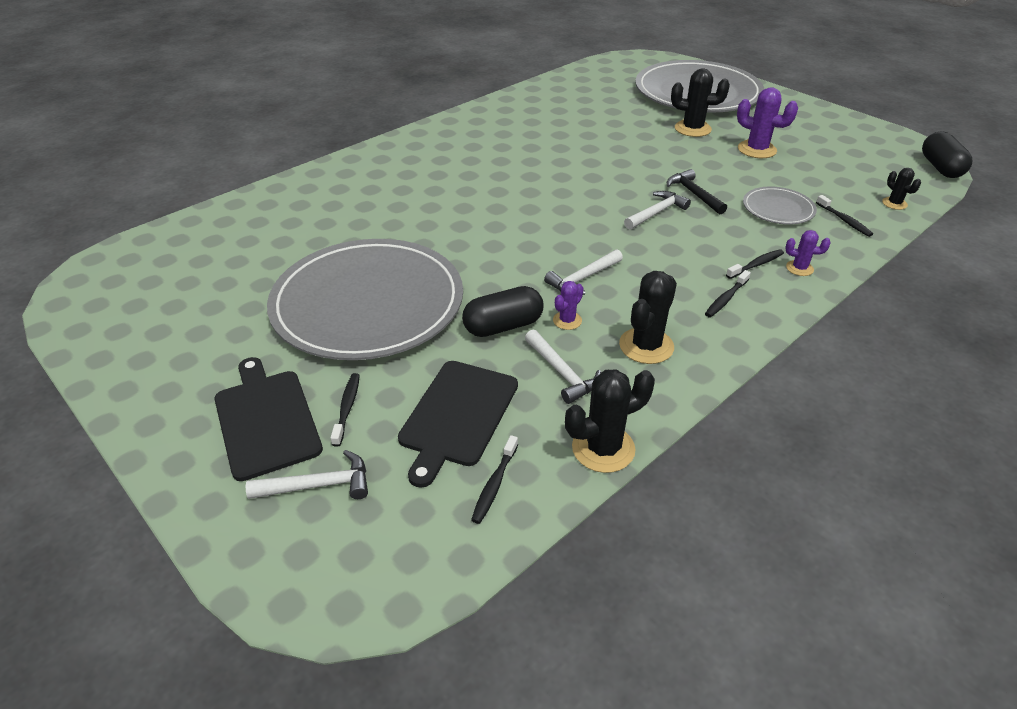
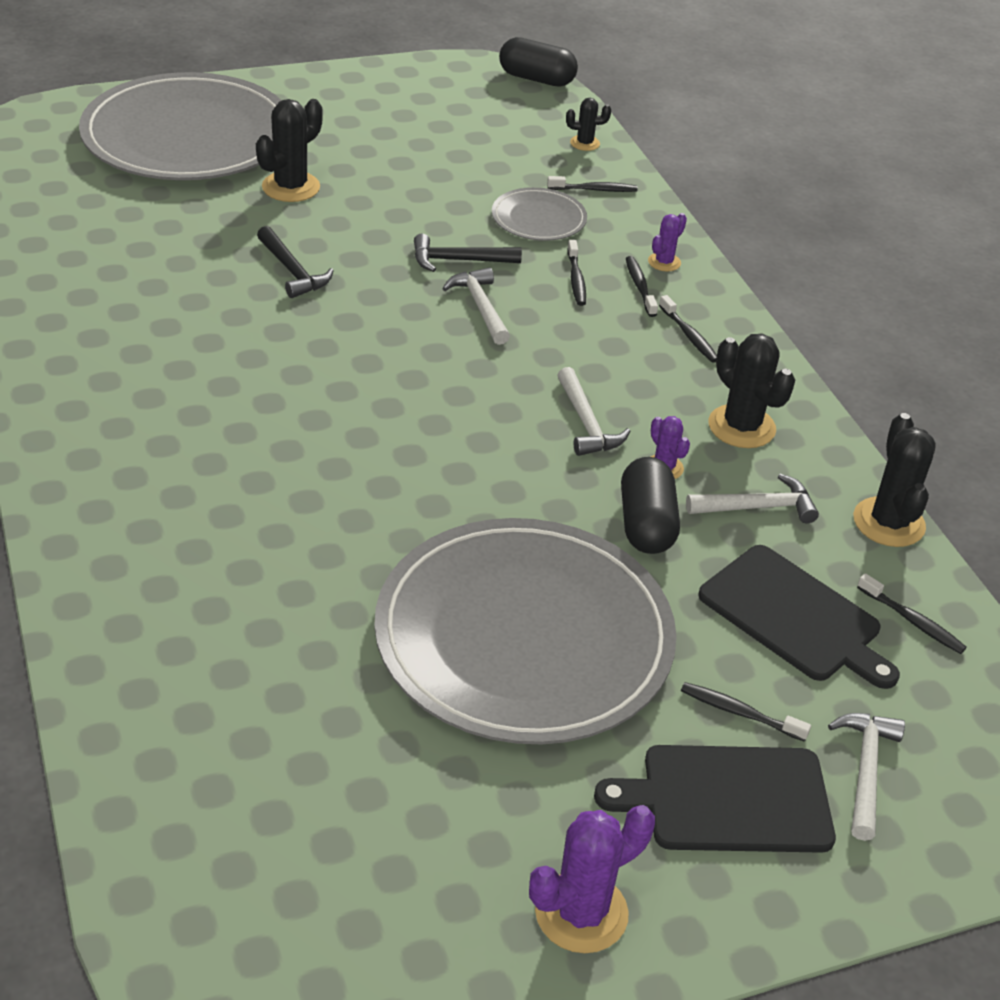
camera: 70 degrees left, 0 degrees up
purple cactus [737,87,798,158] -> purple cactus moved to [529,805,655,953]
none -> black hammer [257,226,334,298]
none -> black toothbrush [567,240,586,306]

